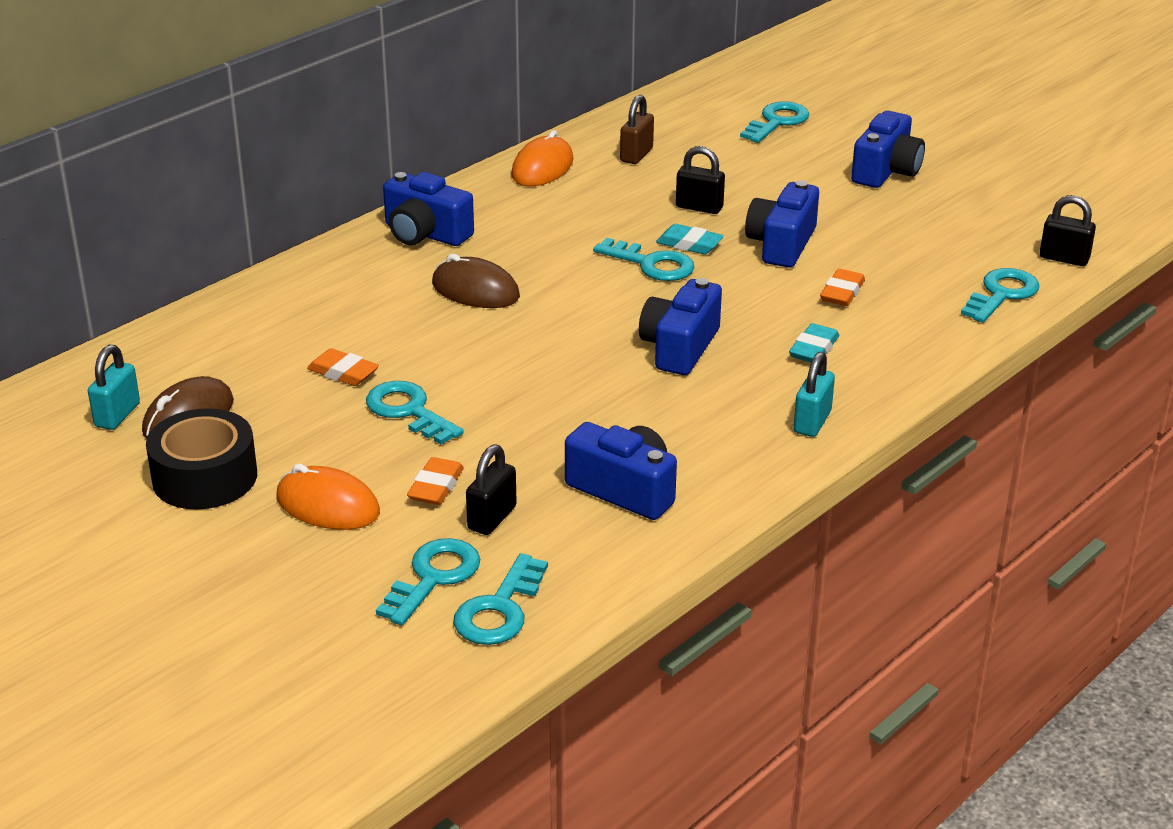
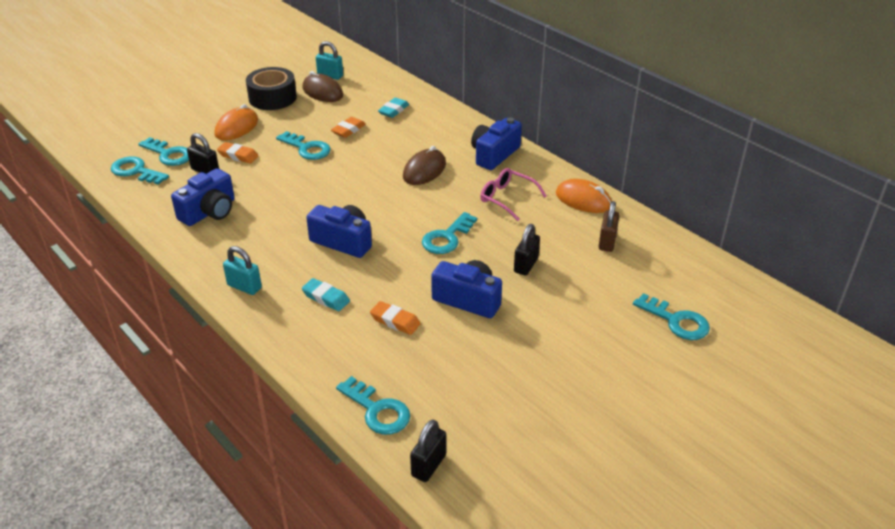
camera: 95 degrees right, 5 degrees up
turquoise key [366,381,464,444] -> turquoise key turned 75 degrees clockwise [276,131,331,160]
brown padlock [620,95,654,164] -> brown padlock turned 75 degrees clockwise [598,201,620,252]
turquoise eraser [656,224,724,254] -> turquoise eraser moved to [378,98,409,118]
blue camera [851,111,925,188] -> none
none -> pink glasses [480,168,546,221]

